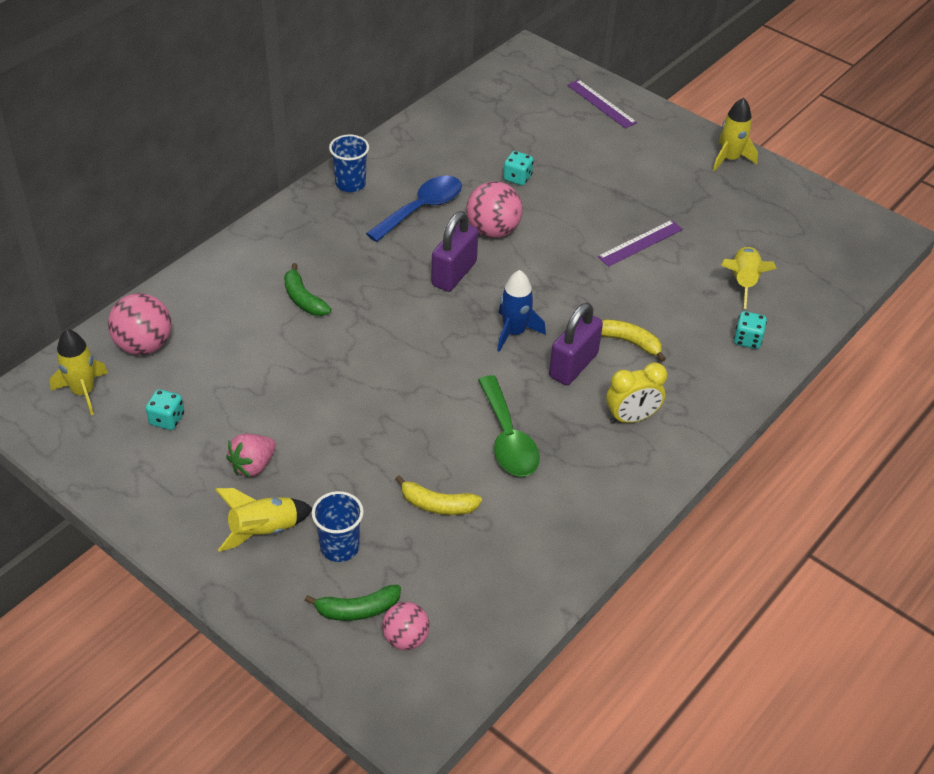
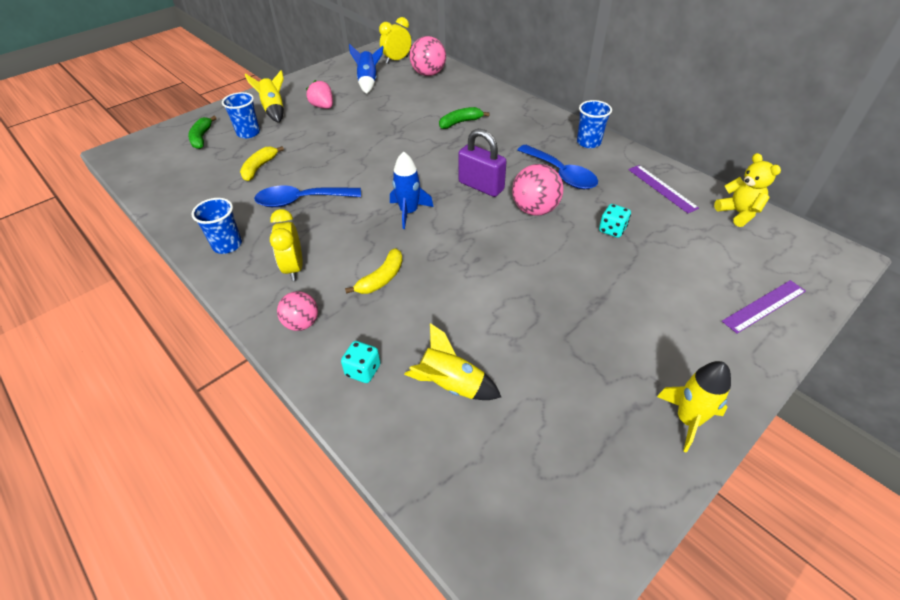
camera: 100 degrees right, 0 degrees up
yellow rocket [50,329,108,415] -> yellow clock [379,17,411,63]
turquoise dice [146,389,184,430] -> blue rocket [349,44,384,94]
pink ball [382,602,430,650] -> pink ball moved to [277,291,318,331]
green spoon [478,375,540,476] -> blue spoon [254,185,361,207]
purple padlock [549,303,603,385] -> none
purple ruler [597,220,683,267] -> purple ruler moved to [628,165,699,213]
none -> blue cup [192,198,242,254]
none -> yellow teddy bear [714,153,781,227]

